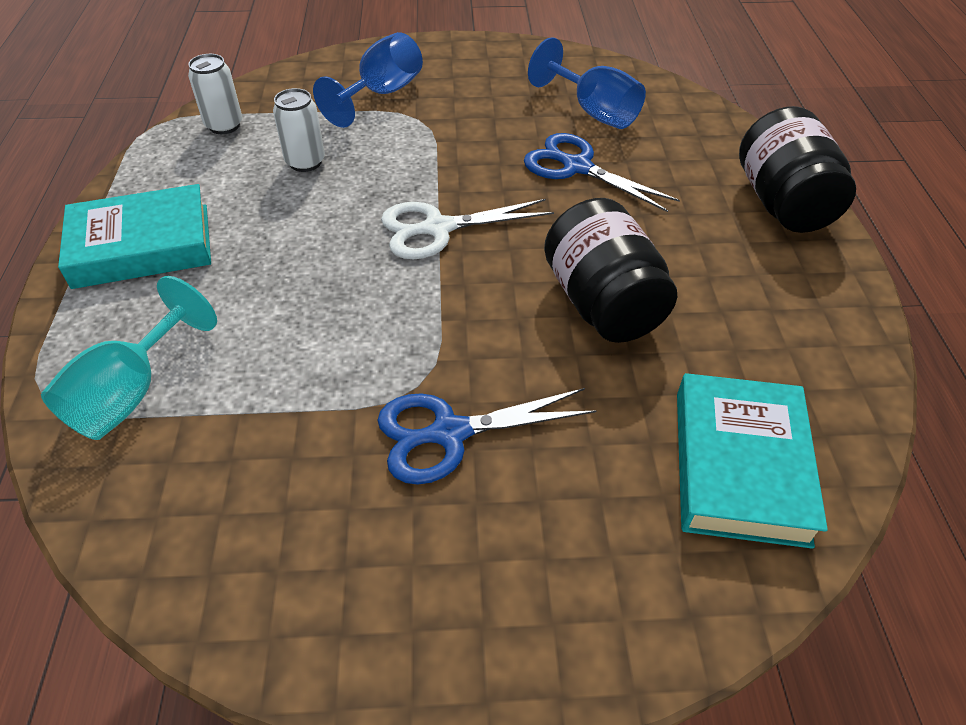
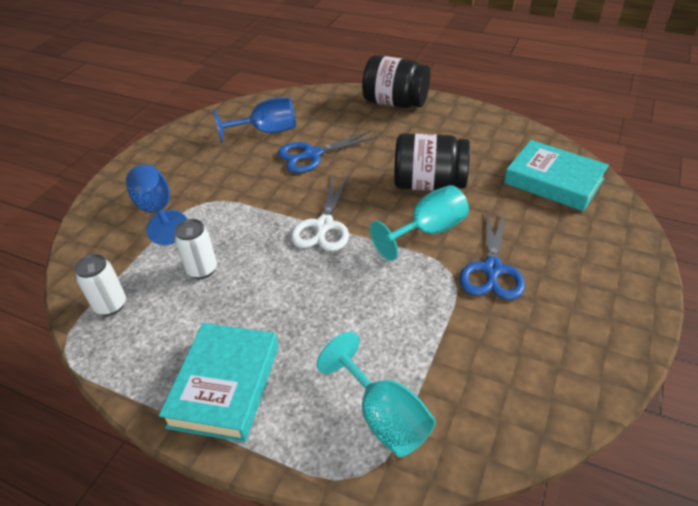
camera: 60 degrees left, 5 degrees down
none -> turquoise goblet [370,185,469,261]

